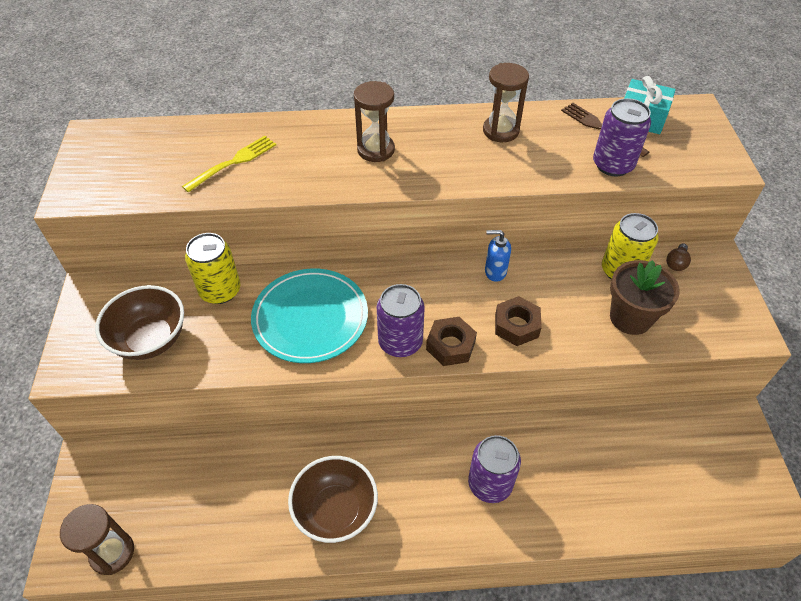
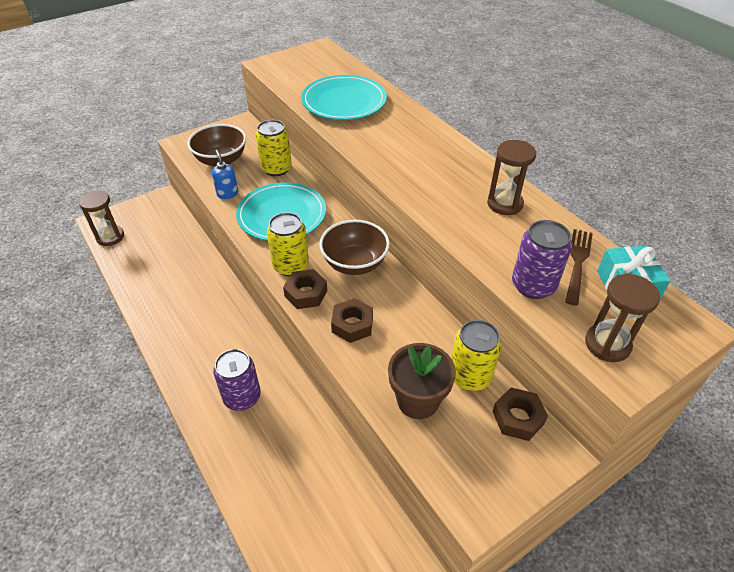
camera: 60 degrees right, 5 degrees down
yellow fork [182,136,276,193] -> turquoise plate [301,75,387,120]
brown bowl [288,456,378,543] -> brown bowl moved to [319,220,390,275]
brown hourglass [354,81,395,162] -> brown hourglass moved to [585,274,660,362]
purple can [377,284,425,357] -> yellow can [267,212,309,276]
blue soap dispenser [485,230,511,282] -> blue soap dispenser moved to [212,150,238,199]
brown light bulb [666,243,691,271] -> brown nut [492,387,548,441]

